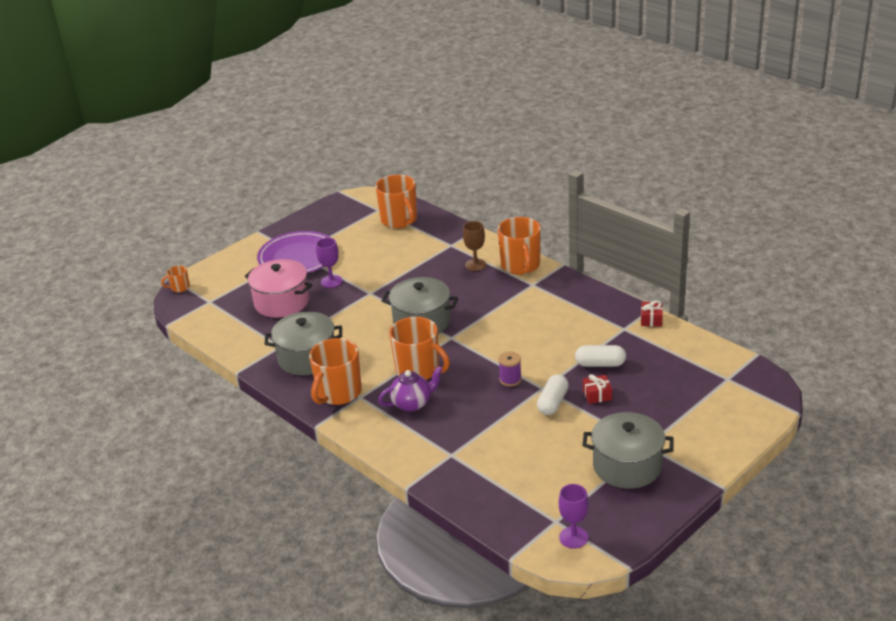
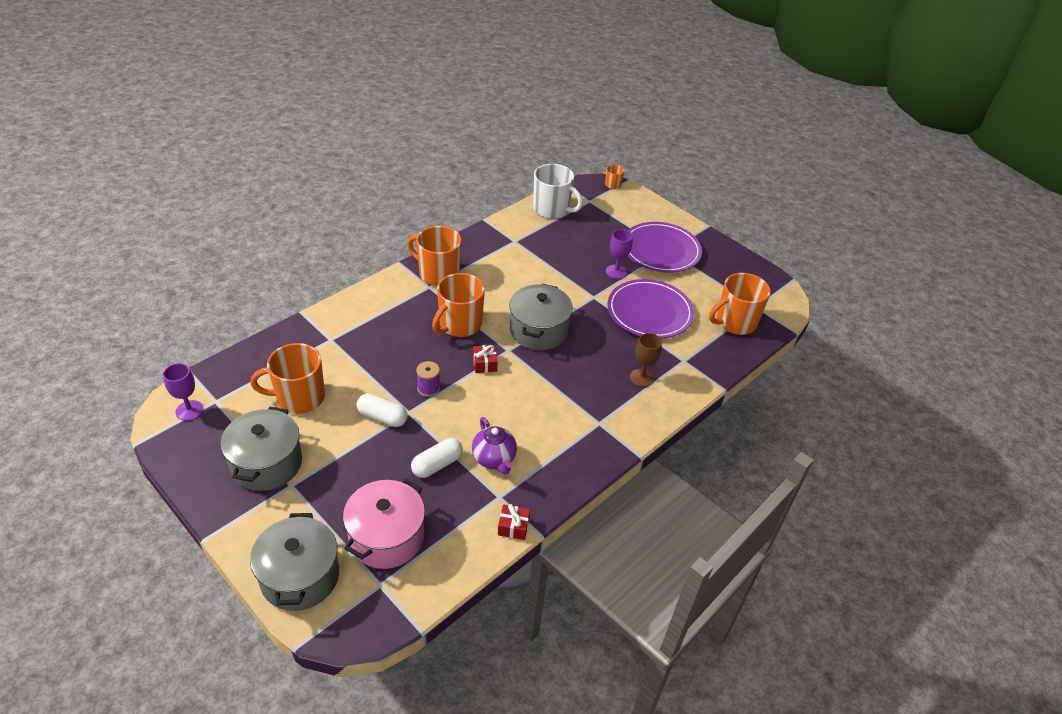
camera: 85 degrees right, 10 degrees up
pink pot [245,259,312,318] -> pink pot moved to [343,479,425,569]
grey pot [265,312,342,375] -> grey pot moved to [250,513,339,611]
purple teapot [378,366,443,412] -> purple teapot moved to [472,417,517,474]
orange mug [498,217,541,275] -> orange mug moved to [250,343,325,414]
white capsule [575,345,626,367] -> white capsule turned 45 degrees clockwise [411,438,463,478]
red gift [583,374,612,404] -> red gift moved to [473,345,498,373]
none -> white mug [533,164,583,219]
none -> purple plate [608,279,694,339]

